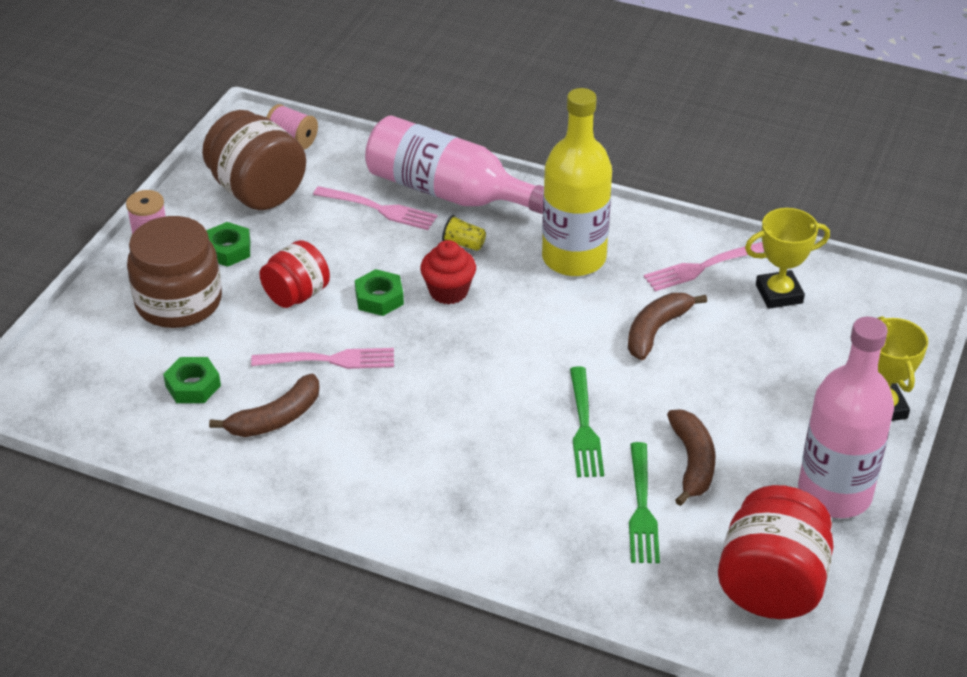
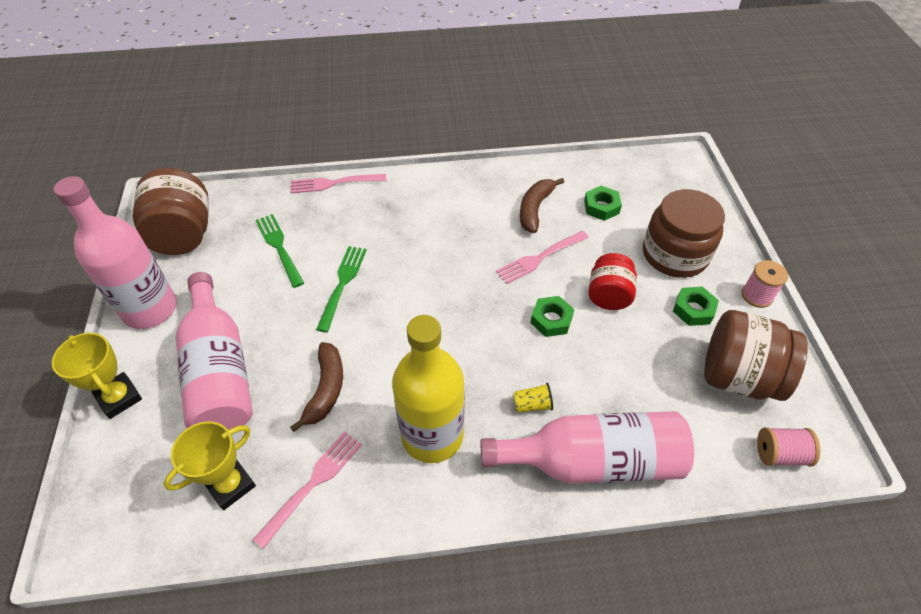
camera: 150 degrees right, 10 degrees up
pink fork [313,186,437,230] -> pink fork moved to [290,174,387,193]
red cupcake [420,240,476,304] -> none
green fork [570,366,604,477] -> green fork turned 45 degrees clockwise [316,246,367,332]
brown banana [667,410,716,506] -> none
red jar [718,485,834,619] -> brown jar [133,168,209,255]
none -> pink bottle [176,272,253,430]

